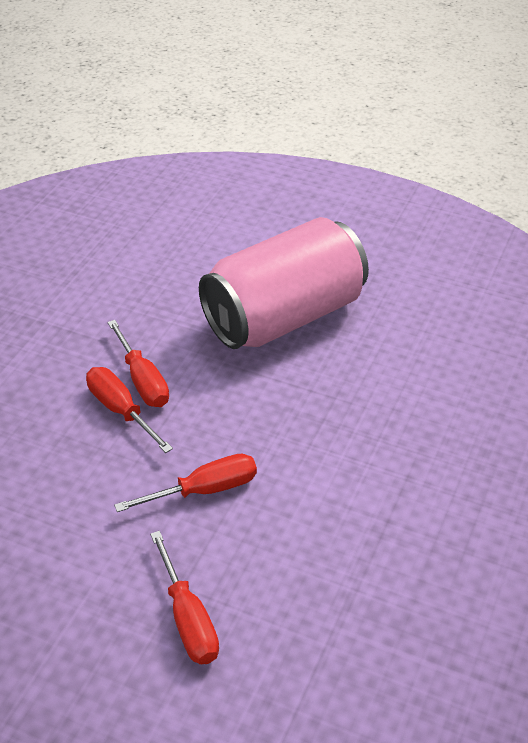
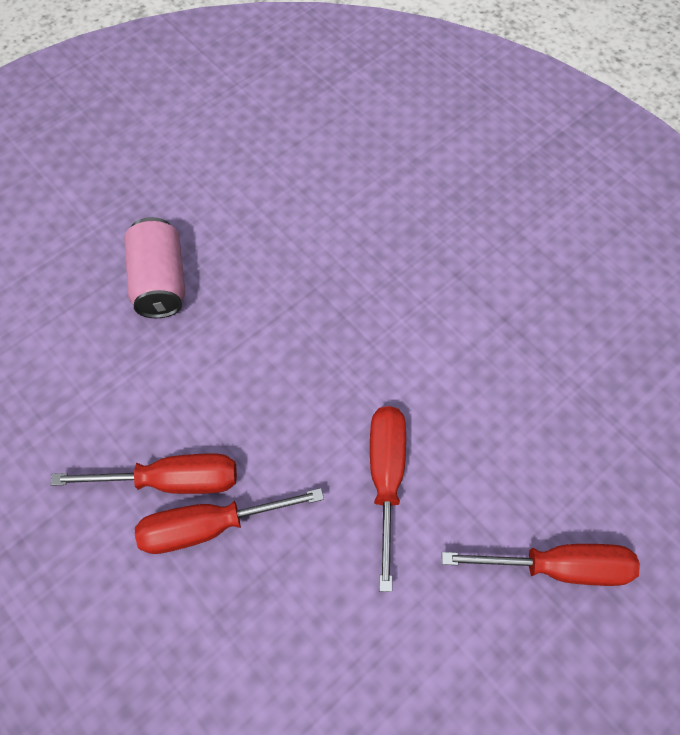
camera: 65 degrees left, 20 degrees up
pink can [199,217,369,349] -> pink can [124,217,185,318], size x0.46

